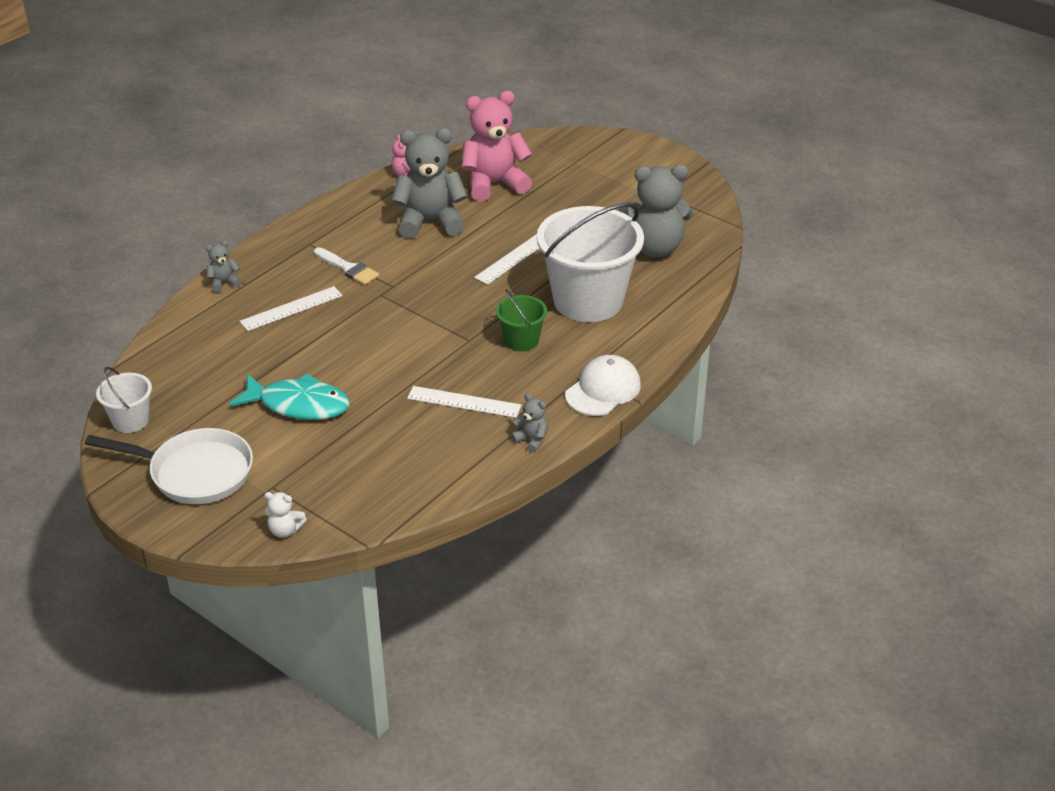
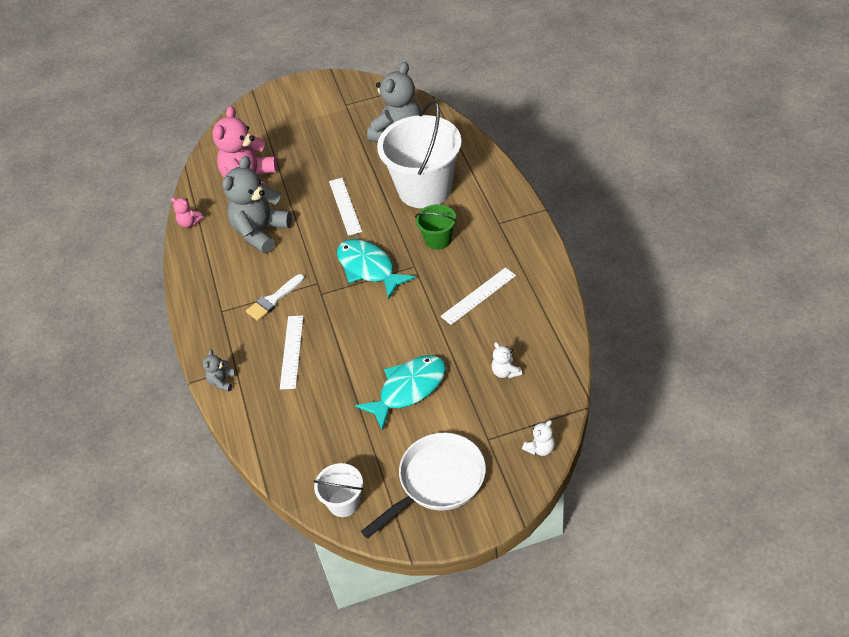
camera: 50 degrees left, 10 degrees up
white brush [314,247,379,285] -> white brush turned 150 degrees clockwise [246,274,304,321]
grey teddy bear [510,393,548,453] -> none
white cap [565,355,641,416] -> none
none -> turquoise fish [337,239,416,300]
none -> white teddy bear [491,342,522,379]

